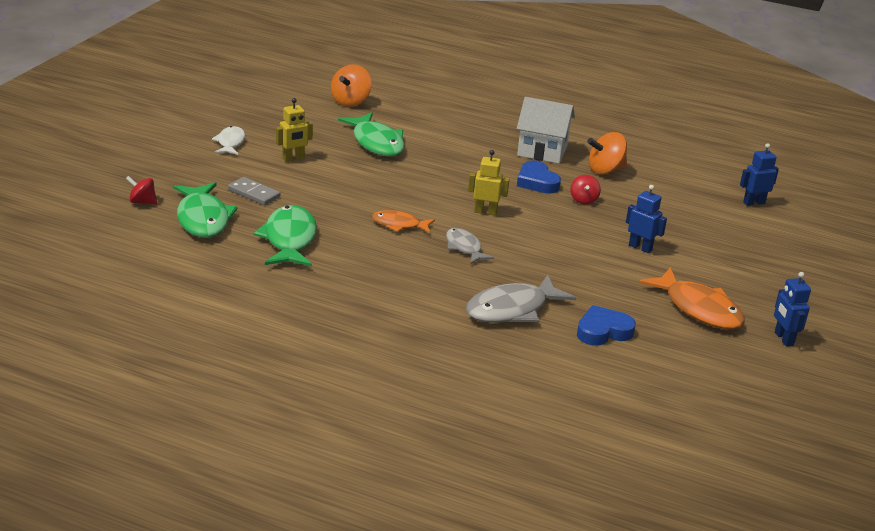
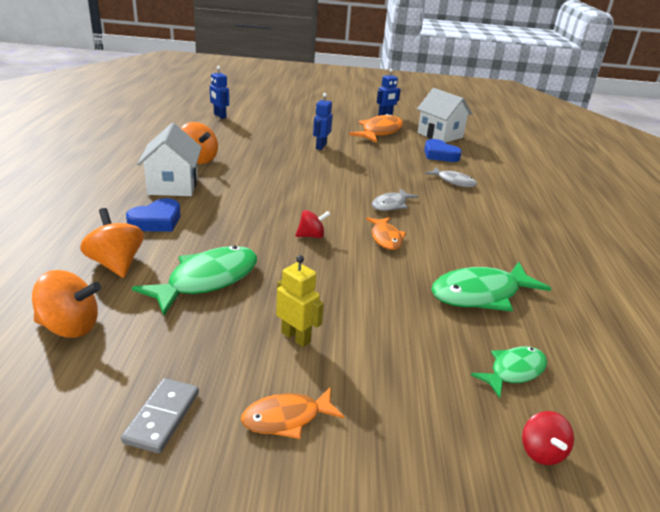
camera: 110 degrees left, 0 degrees up
green fish [173,182,238,238] -> green fish [471,347,547,398], size x0.59
white fish [212,126,245,155] -> orange fish [241,387,345,439]
grey domino [228,177,280,205] -> grey domino moved to [121,378,199,453]
grey fish [466,275,576,323] -> grey fish [425,167,477,187], size x0.59
yellow robot [468,150,509,216] -> none
blue heart [517,160,561,194] -> blue heart moved to [126,198,181,232]
red spinning top [571,175,601,204] -> red spinning top moved to [296,210,330,238]
none -> orange spinning top [80,208,144,278]
none -> white house [417,88,472,143]

